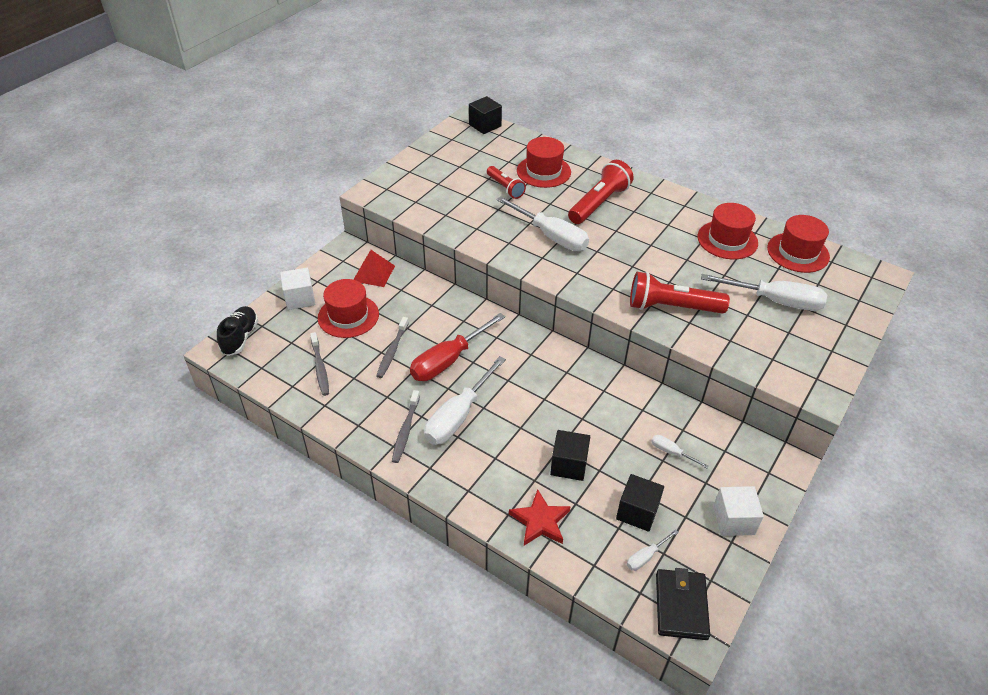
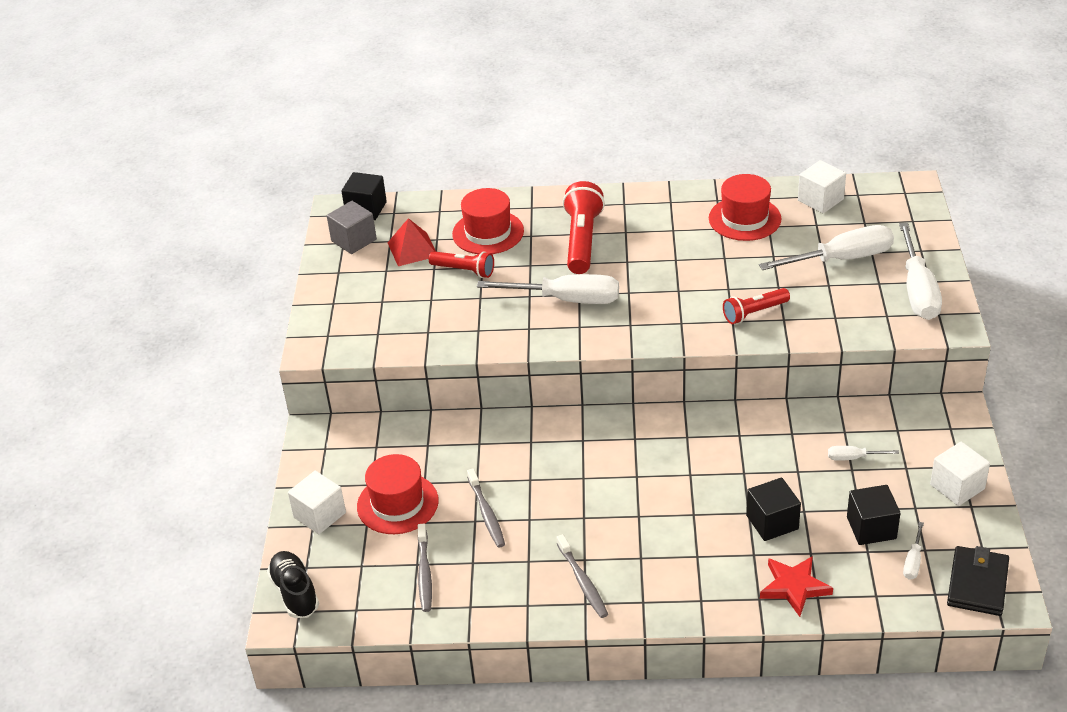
camera: 30 degrees left, 5 degrees down
grey toothbrush [310,332,329,396] -> grey toothbrush turned 45 degrees clockwise [418,523,432,612]
red pyramid [353,250,395,287] -> red pyramid moved to [388,218,436,266]
red screwdriver [410,313,505,381] -> none
white screwdriver [424,356,506,445] -> white screwdriver moved to [899,223,942,320]
red flashlight [630,272,730,314] -> red flashlight [723,288,790,324], size x0.61
black wallet [656,568,710,640] -> black wallet turned 45 degrees clockwise [947,546,1009,616]
red hat [767,215,830,273] -> white cube [798,160,846,213]
none -> grey cube [327,201,377,254]

